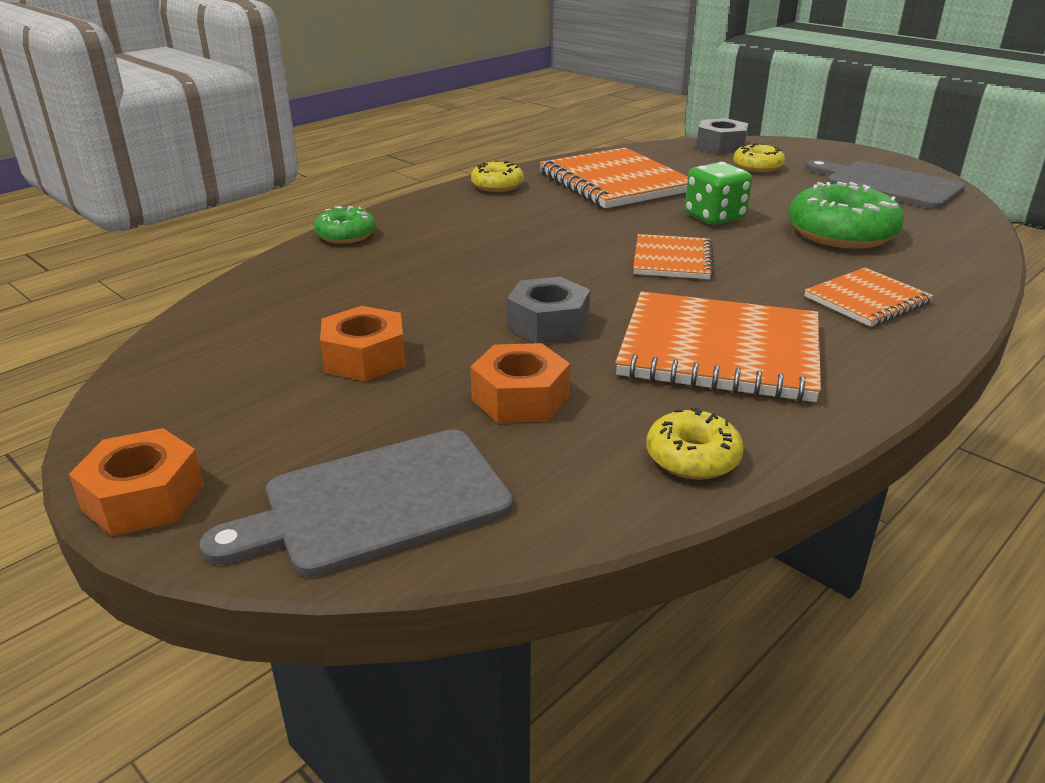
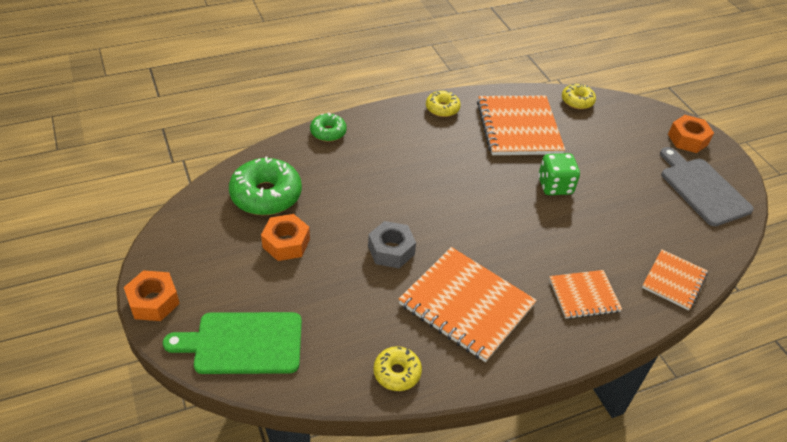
camera: 20 degrees right, 15 degrees up
grey cutting board [200,429,513,577] -> green cutting board [163,312,302,374]
orange nut [470,343,570,423] -> orange nut moved to [668,115,714,153]
orange notebook [633,234,714,279] -> orange notebook moved to [642,249,708,310]
grey nut [696,118,748,154] -> none
yellow donut [733,143,785,173] -> yellow donut moved to [562,84,596,109]
green donut [788,182,904,249] -> green donut moved to [229,156,302,215]

